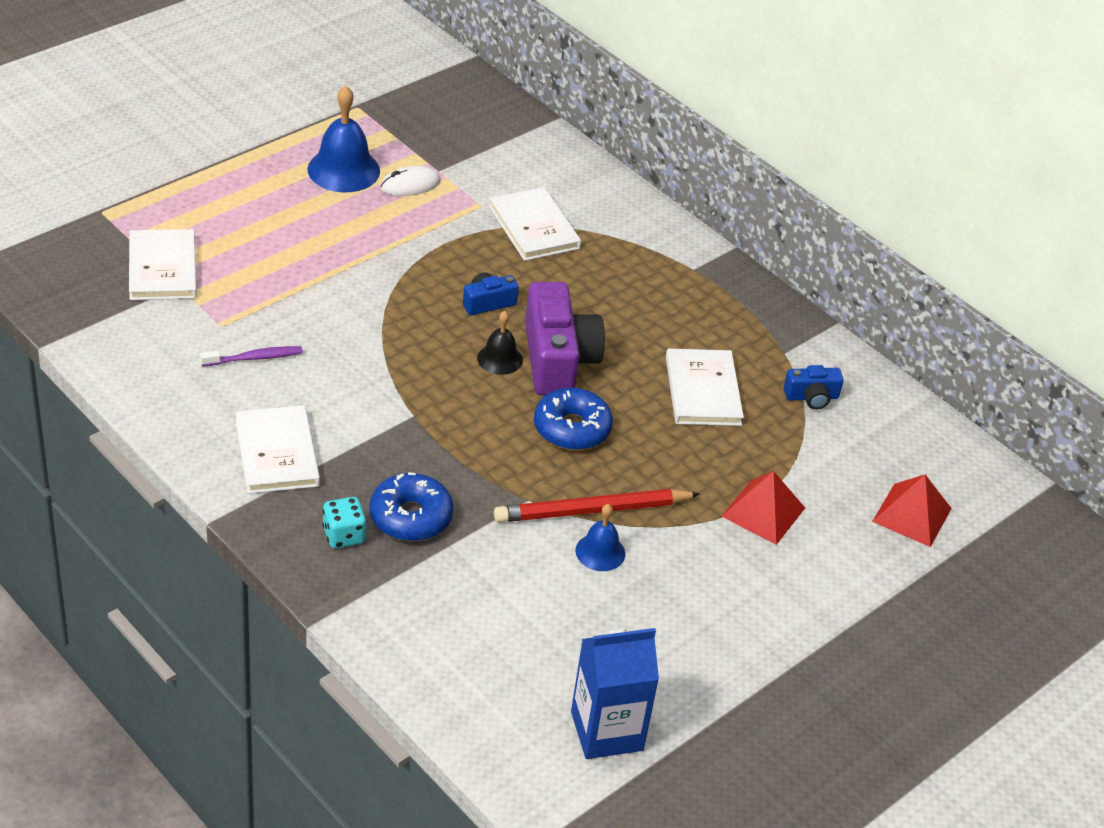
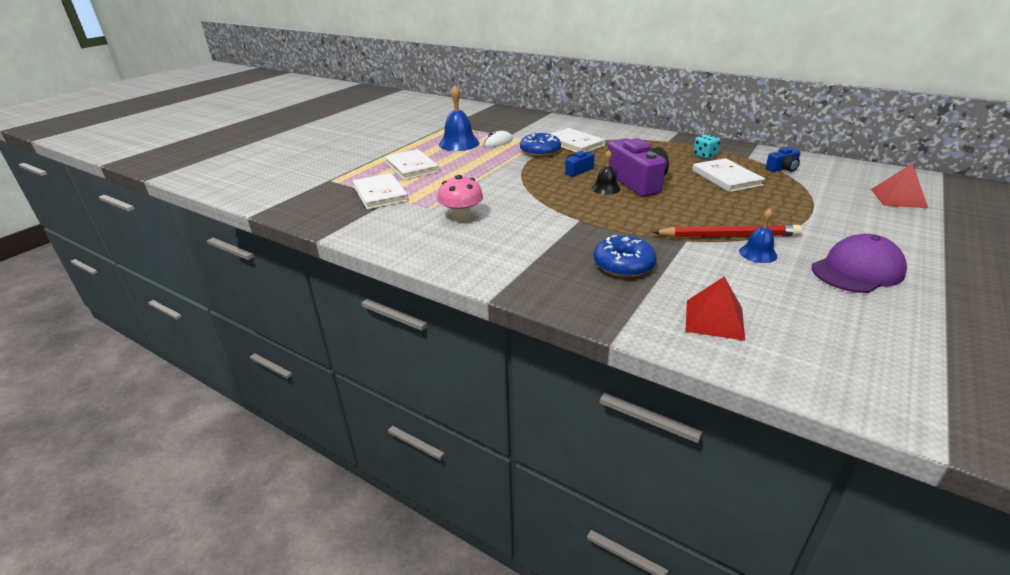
camera: 10 degrees left, 10 degrees down
purple toothbrush [200,346,303,366] -> pink mushroom [437,175,483,222]
white book [235,405,320,494] -> white book moved to [384,149,439,180]
turquoise dice [322,497,367,548] -> turquoise dice moved to [693,134,720,159]
red pencil [494,489,700,522] -> red pencil turned 150 degrees counterclockwise [652,224,802,237]
blue donut [534,387,613,450] -> blue donut moved to [520,133,561,157]
blue carton [571,628,659,759] -> none
red pyramid [721,471,805,545] -> red pyramid moved to [685,276,745,341]
none -> purple cap [812,234,907,293]

